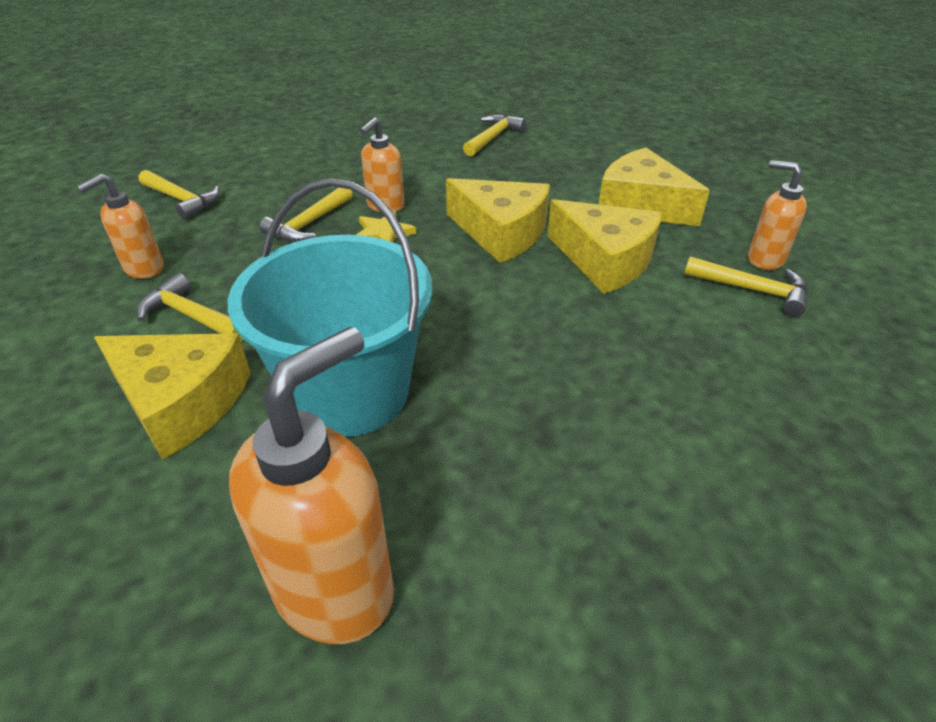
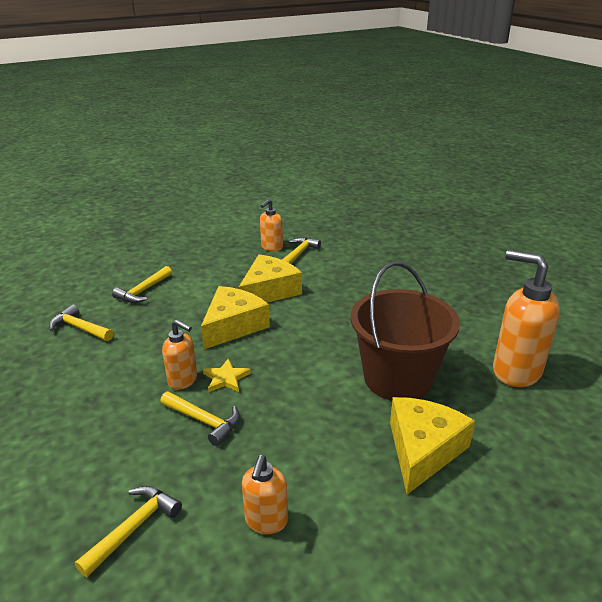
camera: 90 degrees left, 10 degrees down
orange soap dispenser [77,174,164,279] -> orange soap dispenser turned 60 degrees clockwise [242,455,288,534]
yellow hammer [137,273,244,341] -> yellow hammer moved to [112,266,172,303]
turquoise bucket [228,178,433,437] -> brown bucket [350,262,460,401]
yellow cheese [599,148,710,226] -> none

